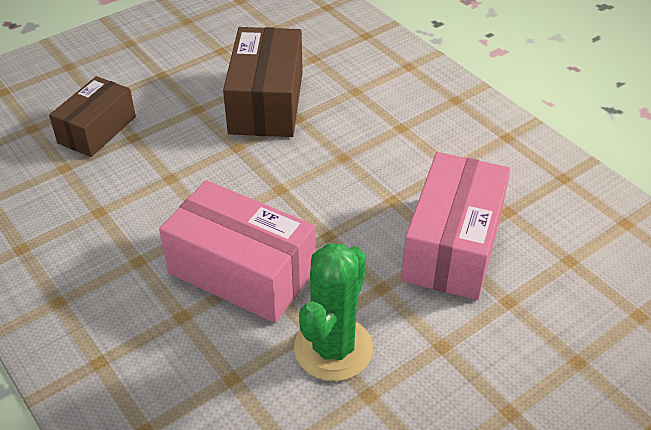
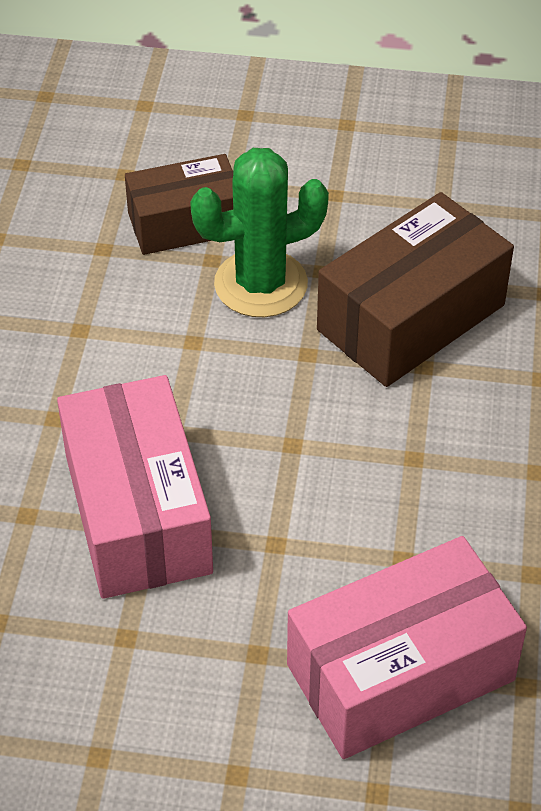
camera: 45 degrees right, 5 degrees up
green cactus [294,243,373,381] -> green cactus moved to [190,148,329,317]

